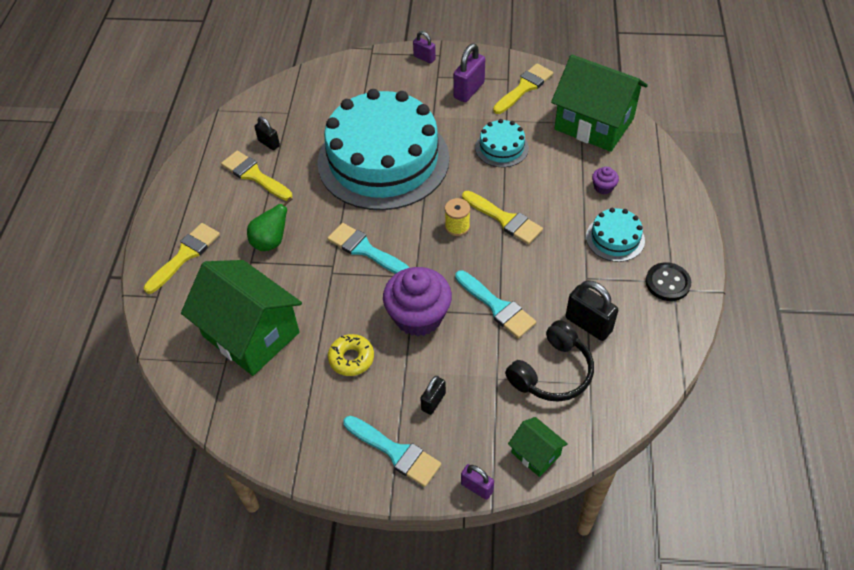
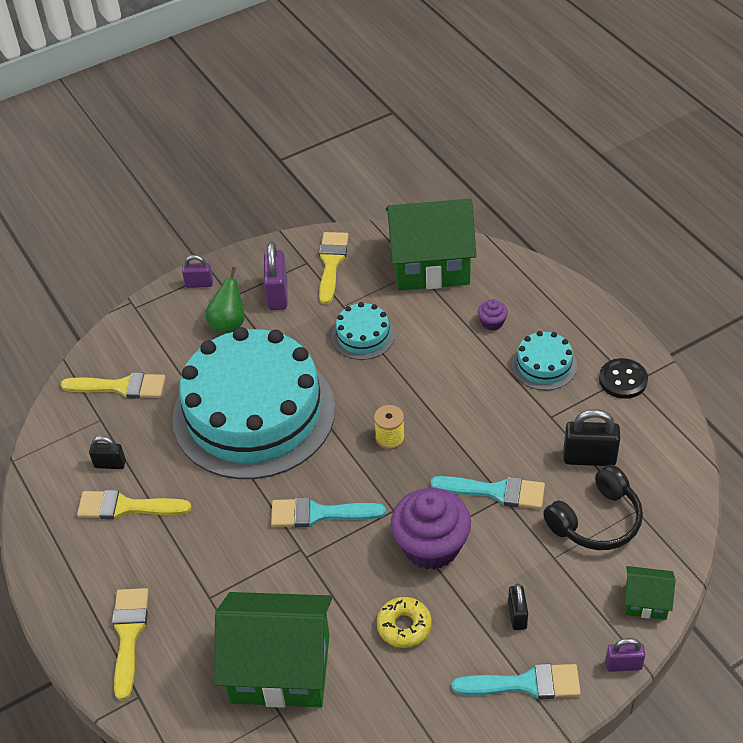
camera: 35 degrees left, 5 degrees down
green pear [247,197,293,251] -> green pear moved to [205,267,245,333]
yellow brush [462,191,543,245] -> yellow brush moved to [61,372,166,399]
black headphones [505,320,594,402] -> black headphones turned 45 degrees clockwise [543,465,643,550]

